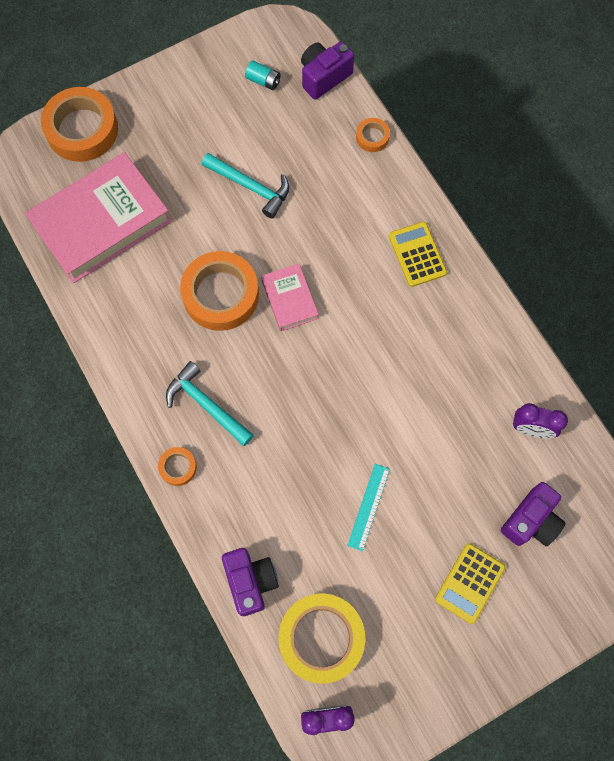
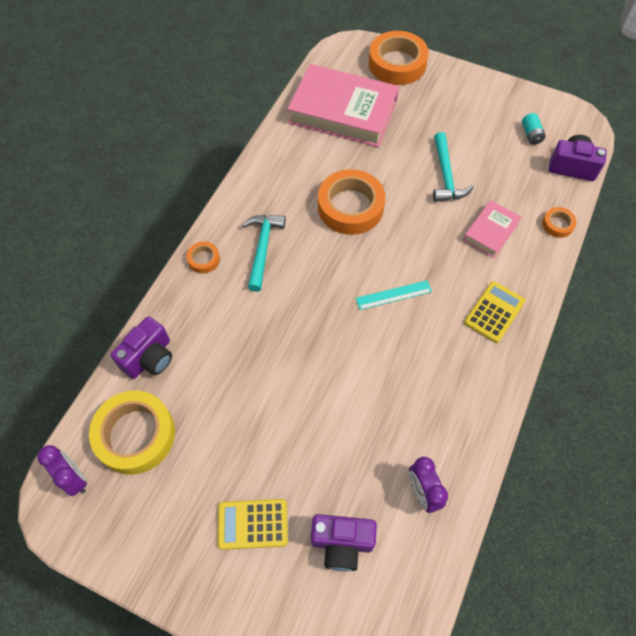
camera: 55 degrees right, 10 degrees down
pink book [261,264,319,331] -> pink book moved to [463,200,521,258]
turquoise ruler [347,464,390,551] -> turquoise ruler moved to [356,280,432,310]

